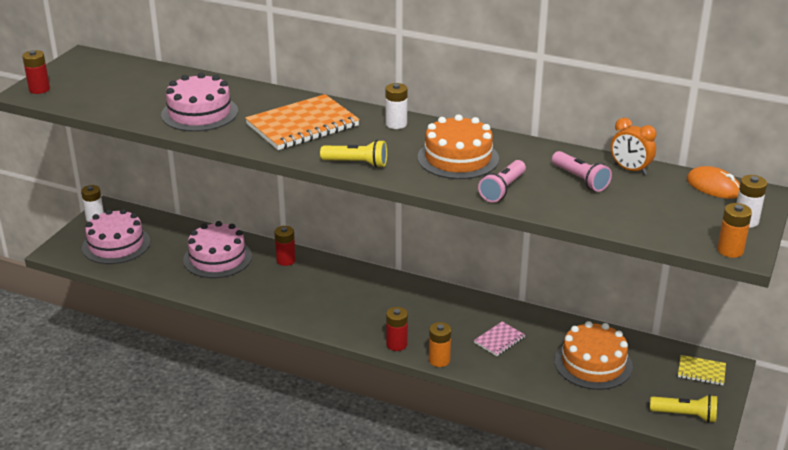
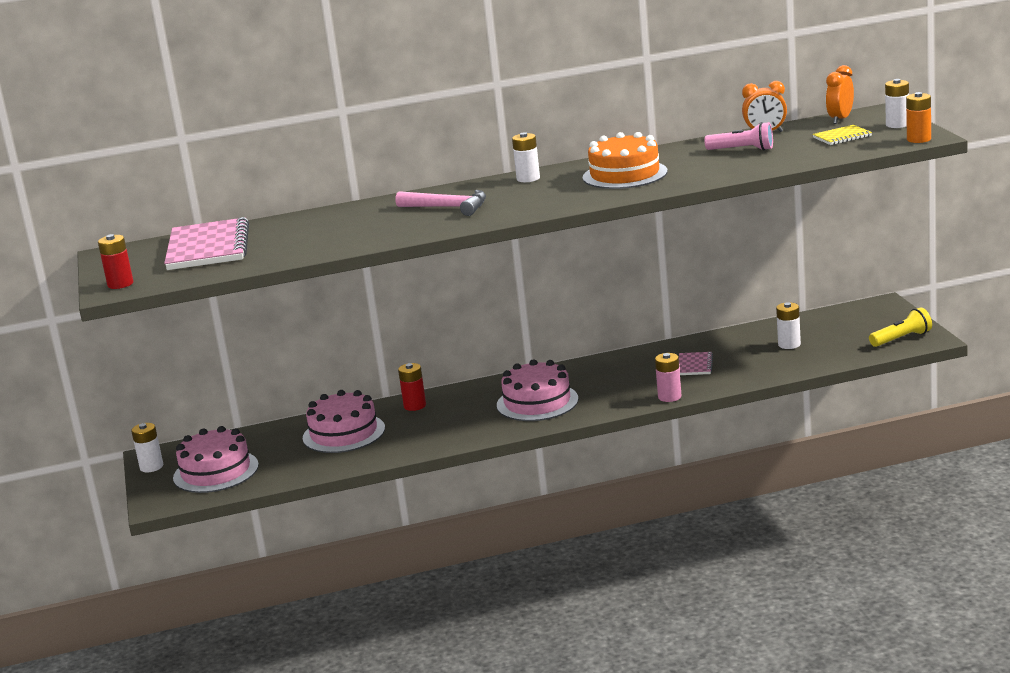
camera: 35 degrees left, 10 degrees down
pink cake [161,73,238,132] -> pink cake moved to [497,359,578,421]
orange notebook [245,94,360,150] -> pink hammer [396,190,486,216]
yellow flashlight [320,140,387,168] -> none
red battery [386,307,408,351] -> none
orange battery [429,322,451,367] -> pink battery [655,353,681,402]
pink flashlight [478,160,526,202] -> none
orange cake [555,321,633,390] -> white battery [776,302,801,349]
yellow notebook [678,355,726,385] -> yellow notebook moved to [812,125,872,145]
orange mouse [686,166,740,199] -> orange clock [826,65,854,124]
none -> pink notebook [164,217,249,270]

